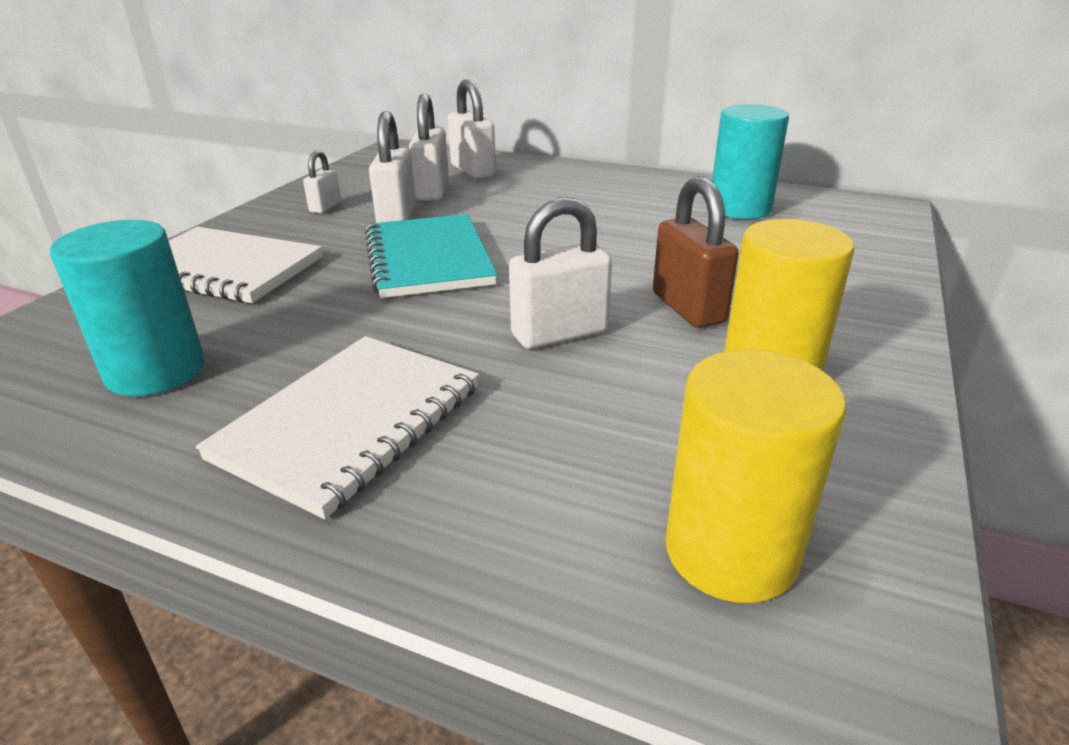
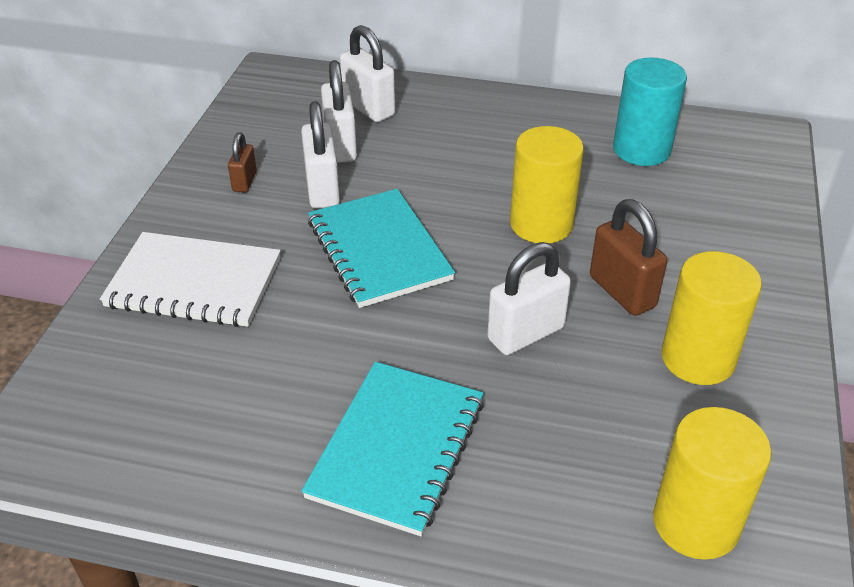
camera: 10 degrees left, 10 degrees up
turquoise cylinder [50,220,205,396] -> none
white notebook [196,336,479,519] -> turquoise notebook [302,362,484,536]
white padlock [303,150,341,214] -> brown padlock [228,132,257,192]
none -> yellow cylinder [510,126,584,243]

